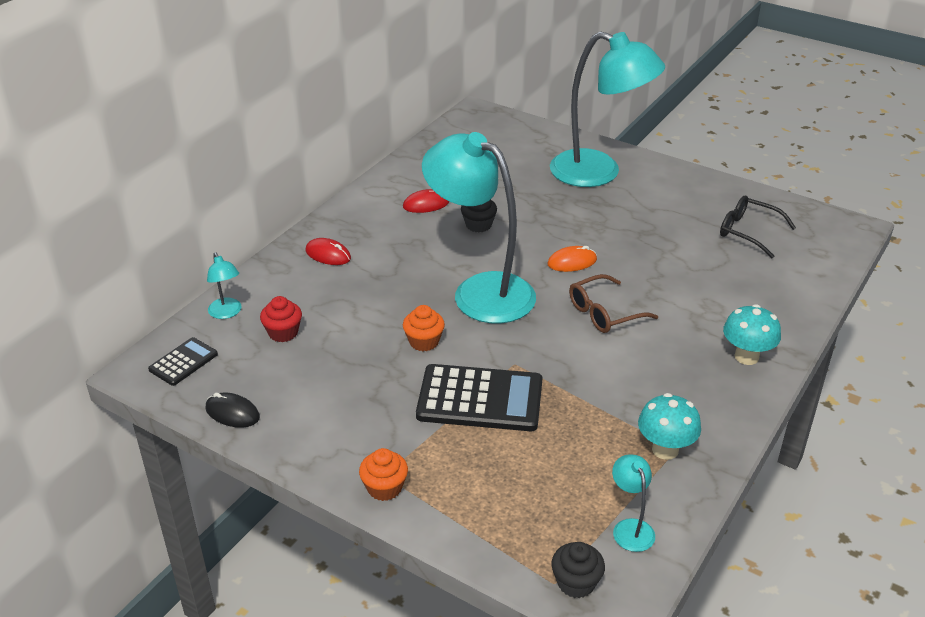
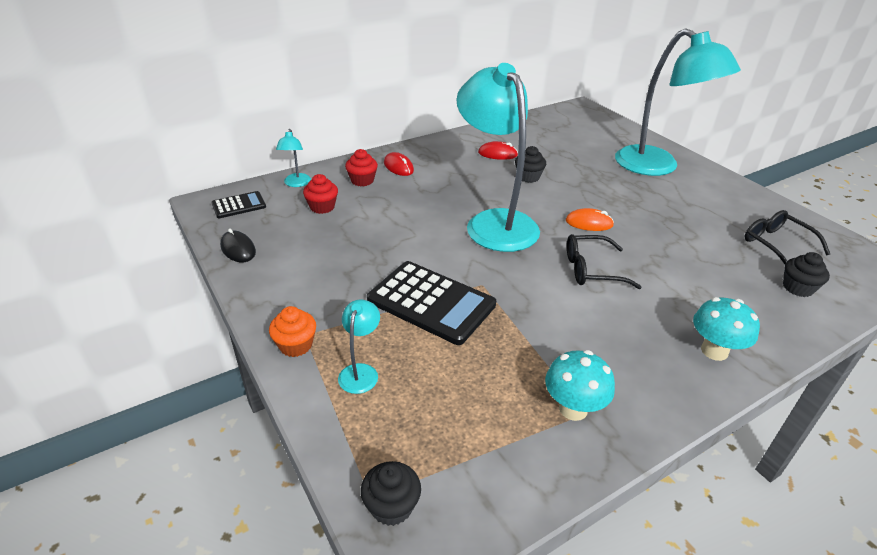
camera: 25 degrees right, 0 degrees up
orange cupcake [403,305,445,351] -> none
brown glasses [569,274,658,333] -> black glasses [567,234,641,289]
turquoise lamp [612,454,655,552] -> turquoise lamp moved to [338,299,380,394]
none -> red cupcake [345,149,378,186]
none -> black cupcake [783,252,830,297]

